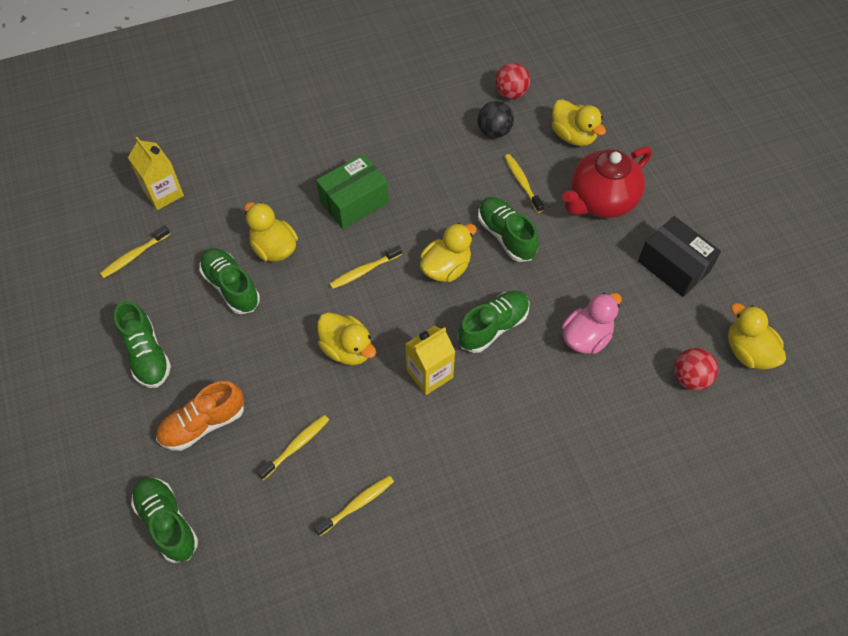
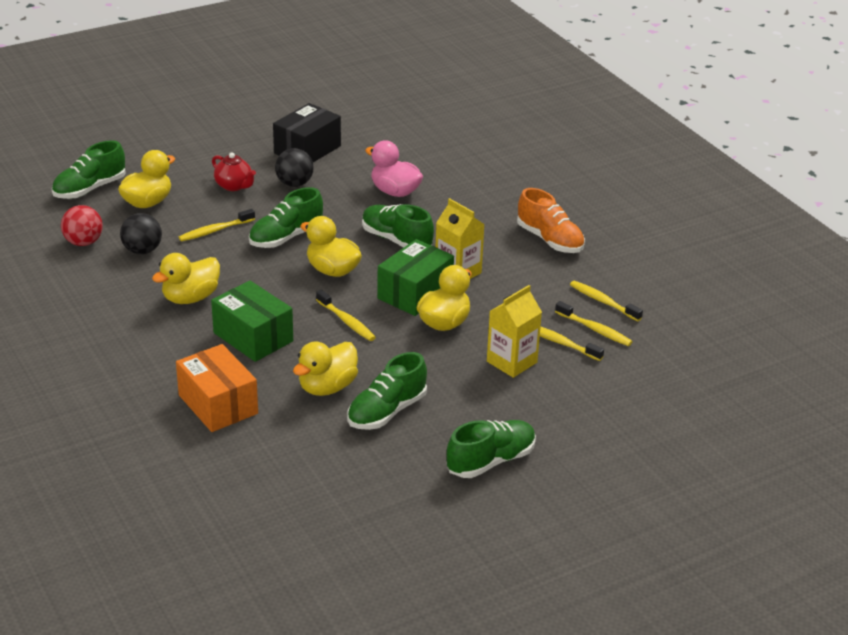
camera: 100 degrees left, 25 degrees down
yellow toothbrush [100,225,170,278] -> yellow toothbrush moved to [555,301,633,346]
yellow carton [128,137,184,210] -> yellow carton moved to [487,285,542,378]
green shoe [131,477,198,563] -> green shoe moved to [51,140,126,199]
orange shoe [156,381,244,451] -> orange shoe moved to [517,188,585,253]
red teapot [562,146,652,218] -> red teapot [212,152,256,191], size x0.52
red ball [674,348,718,391] -> none
yellow duck [728,303,786,370] -> yellow duck moved to [152,253,220,304]
none -> orange box [176,344,258,432]
none -> black ball [275,148,314,187]
none -> green box [377,239,454,316]

